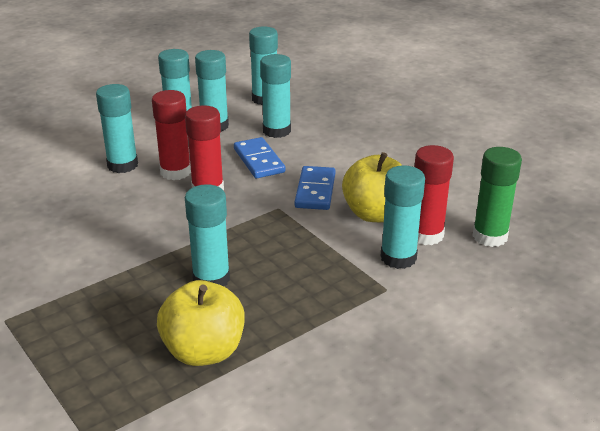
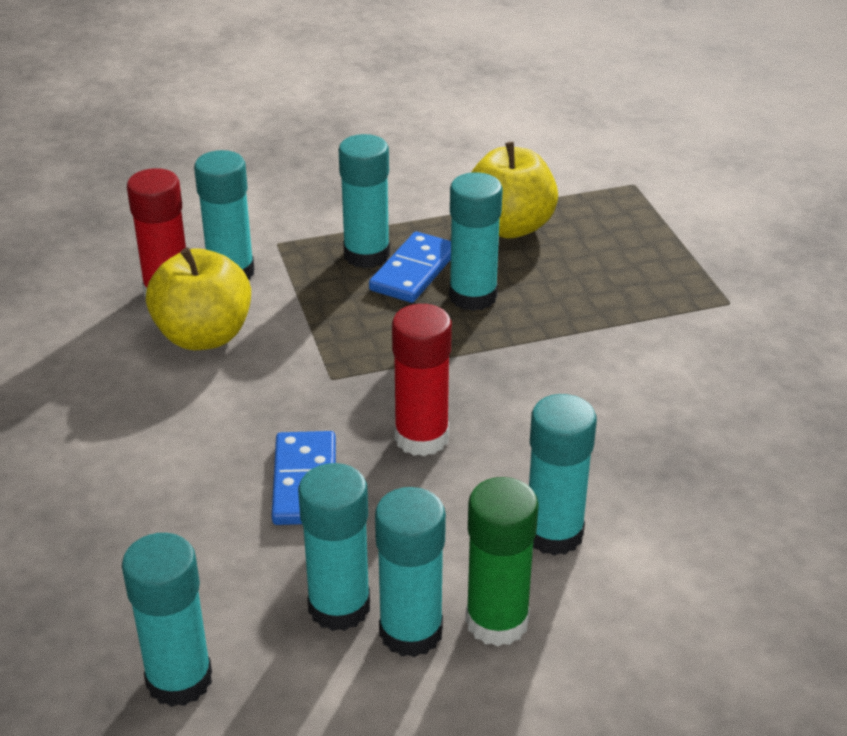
camera: 160 degrees left, 5 degrees up
red glue stick [152,90,191,180] -> none
turquoise glue stick [260,54,291,138] -> turquoise glue stick moved to [338,134,390,268]
blue domino [294,166,335,210] -> blue domino moved to [369,232,451,303]
green glue stick [473,147,522,247] -> green glue stick moved to [466,477,539,646]

